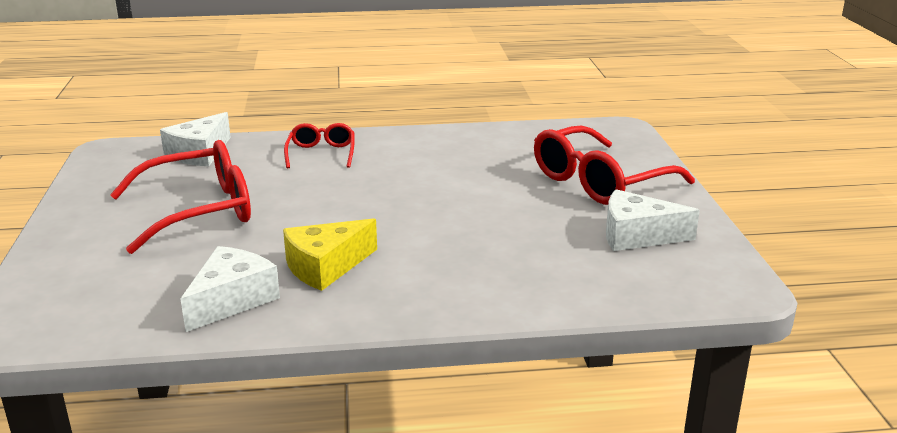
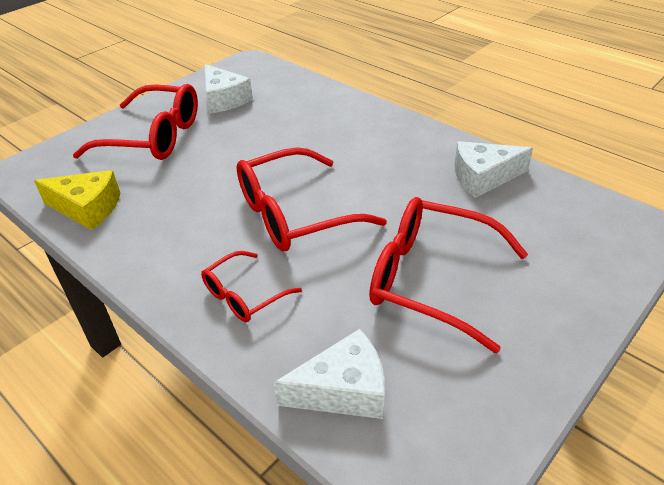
camera: 130 degrees left, 15 degrees up
yellow cheese [283,218,377,291] -> yellow cheese moved to [34,170,120,230]
none -> red glasses [237,147,387,251]

